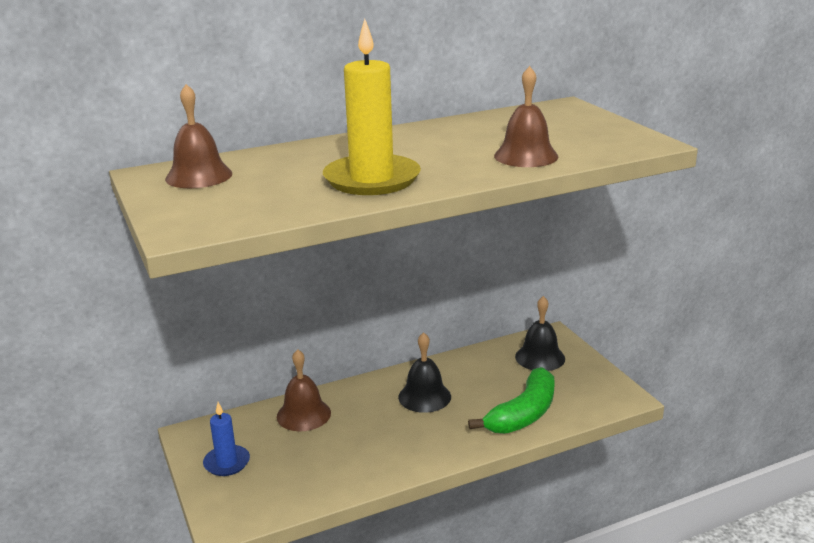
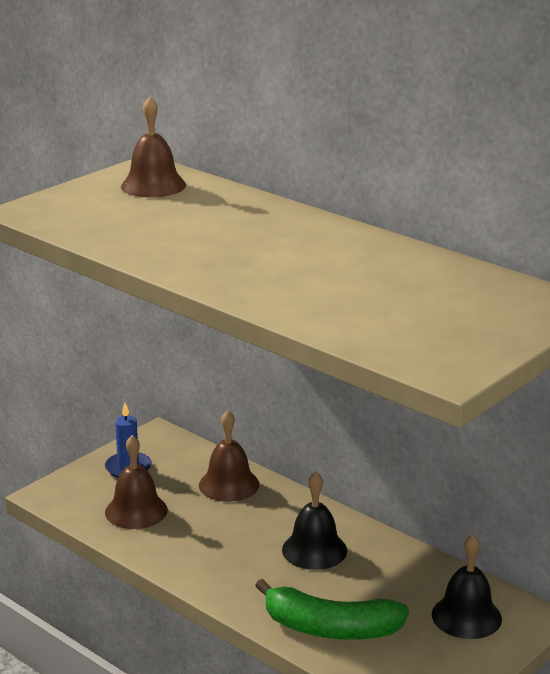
camera: 65 degrees right, 0 degrees up
yellow candle [323,18,421,195] -> none
brown bell [494,66,559,167] -> brown bell moved to [105,435,168,529]

